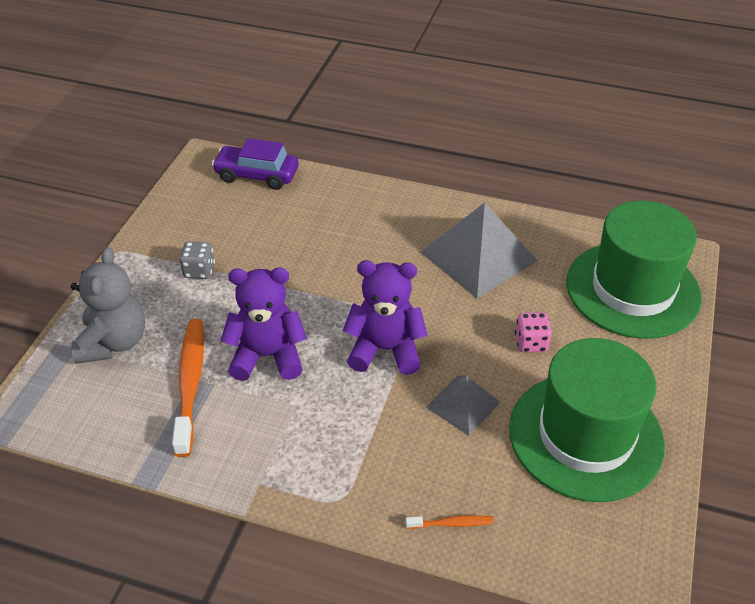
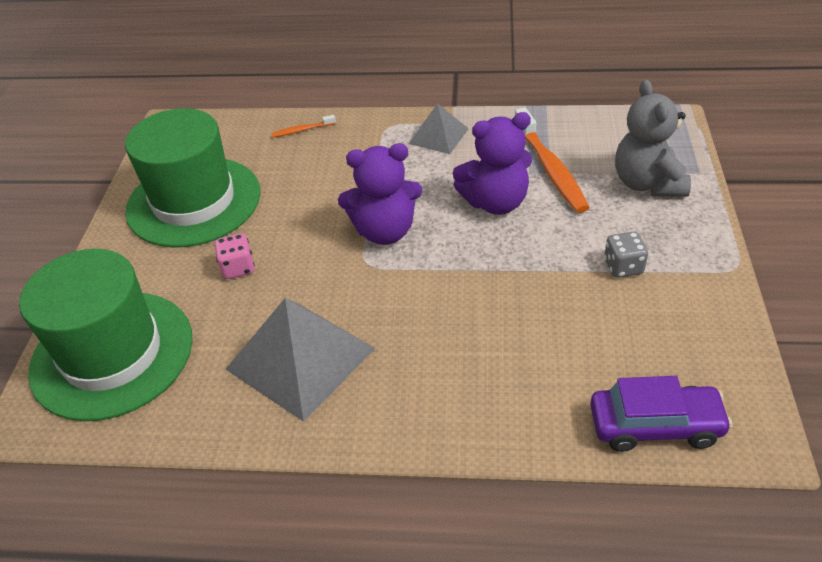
camera: 170 degrees right, 0 degrees up
grey pyramid [426,375,500,436] -> grey pyramid moved to [409,103,469,154]

